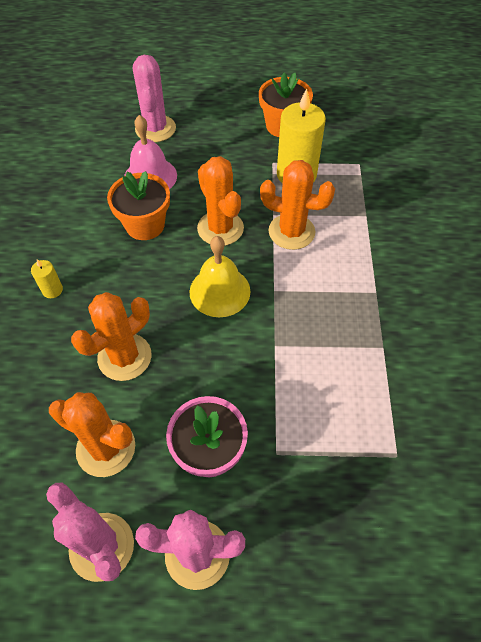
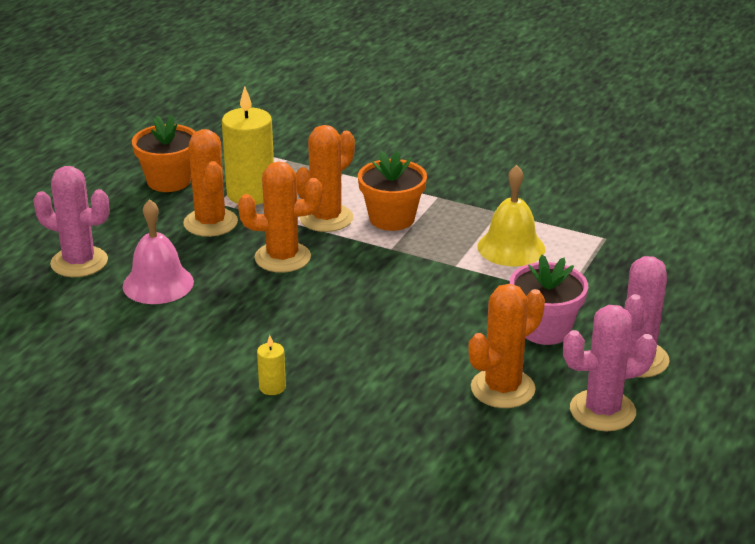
camera: 65 degrees left, 25 degrees down
orange cactus [71,292,152,381] -> orange cactus moved to [183,129,238,237]
orange flower pot [107,171,170,240] -> orange flower pot moved to [358,151,427,231]
yellow bell [190,236,251,317] -> yellow bell moved to [477,165,545,266]

